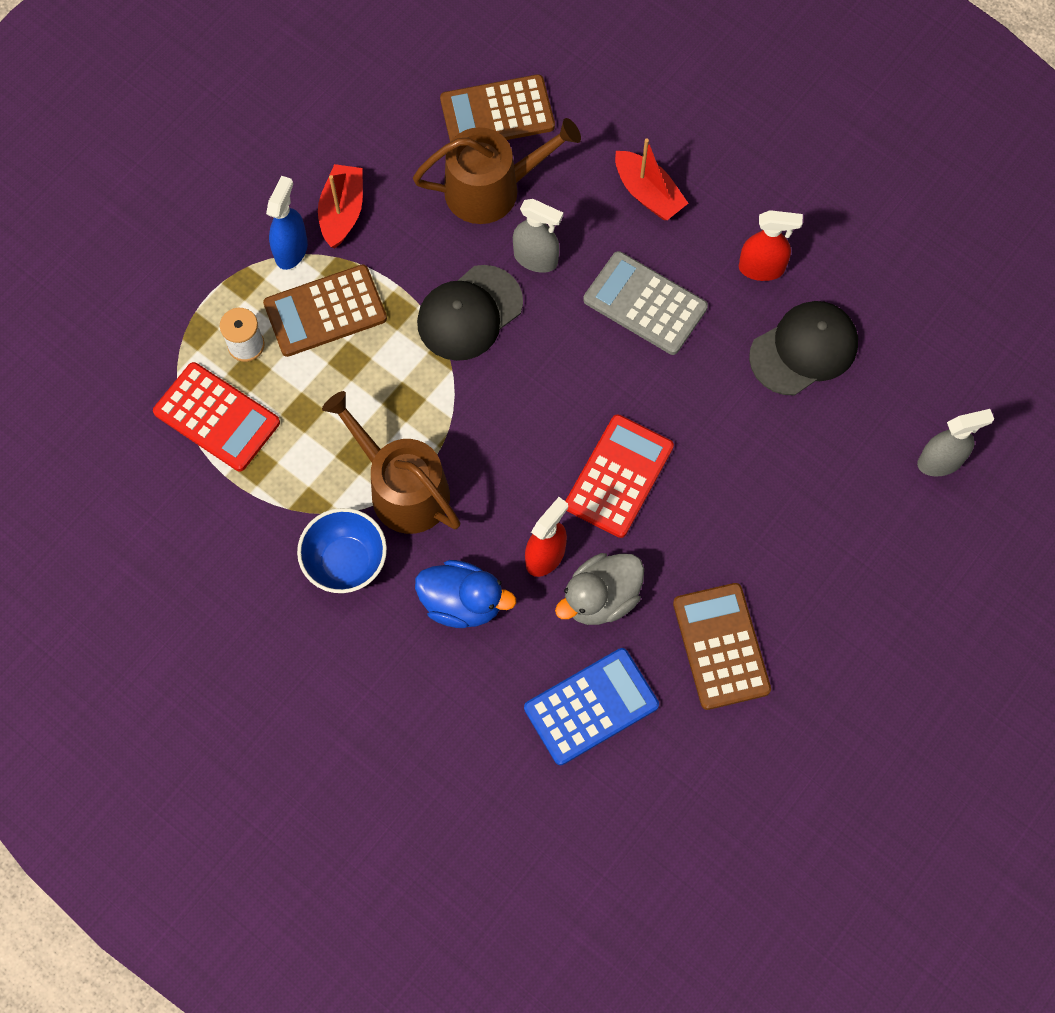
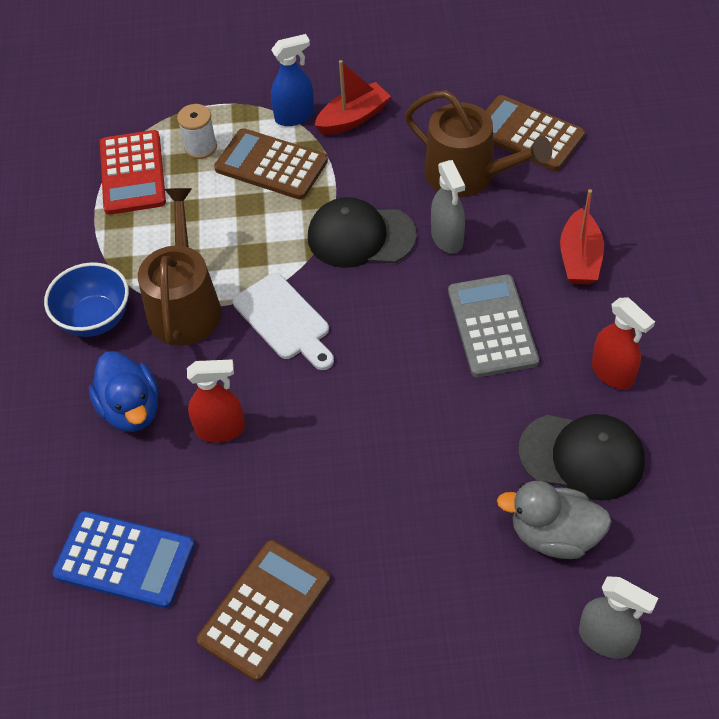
camera: 50 degrees right, 15 degrees down
grey duck [555,553,644,625] -> grey duck moved to [497,481,612,559]
red calculator [565,415,674,538] -> none
none -> white cutting board [233,273,334,370]

